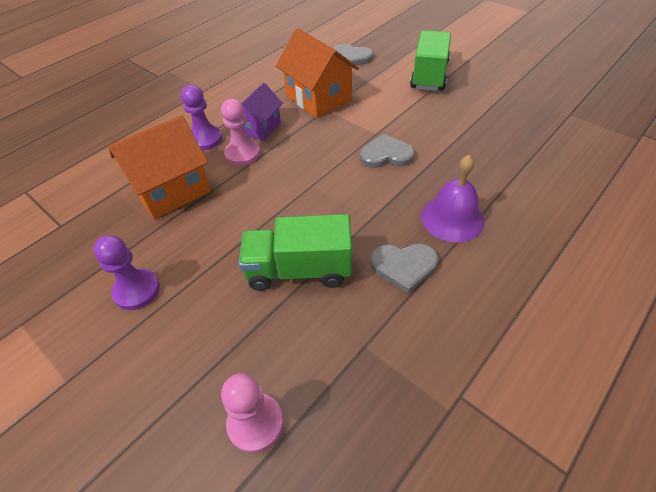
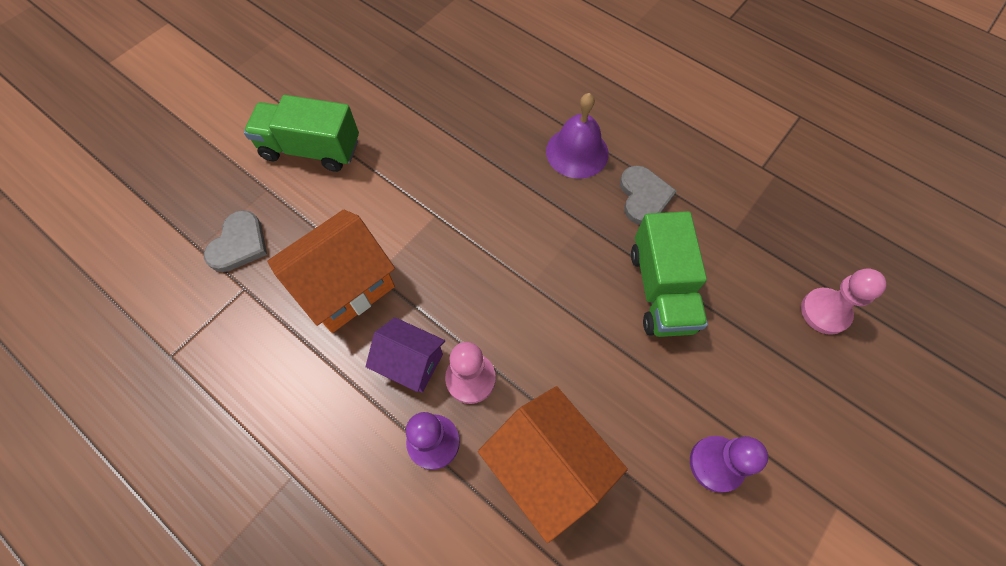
camera: 95 degrees left, 15 degrees up
grey heart [360,134,415,168] -> none

